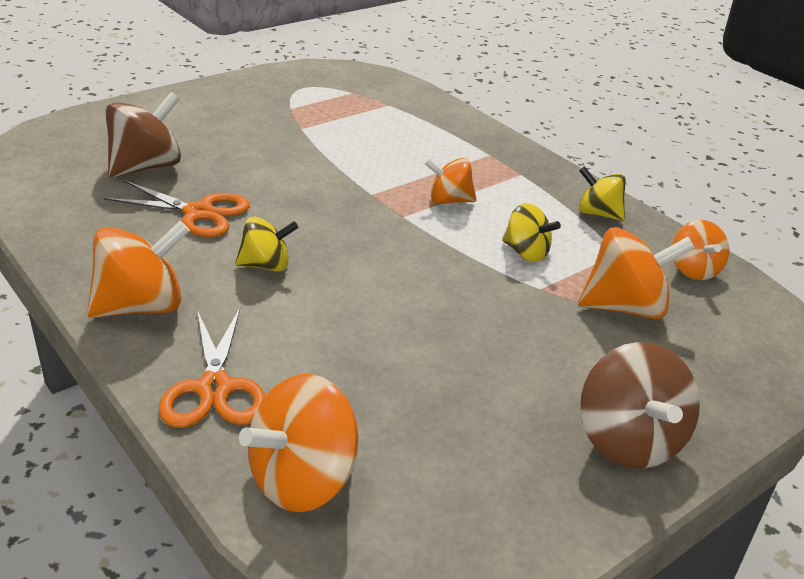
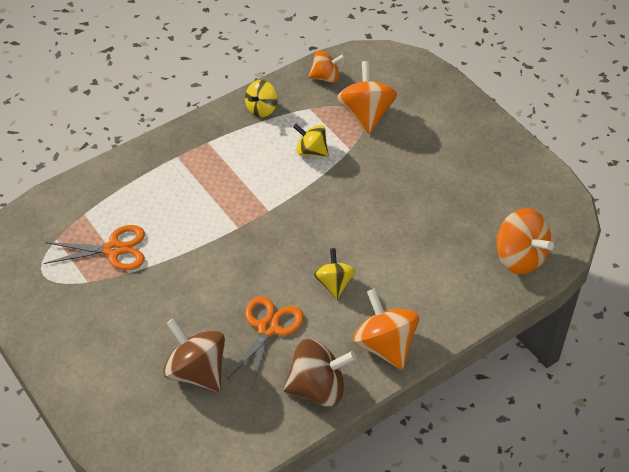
camera: 85 degrees left, 15 degrees up
orange scissors [159,308,265,428] -> orange scissors moved to [44,225,145,270]
orange spinning top [424,158,477,204] -> none
yellow spinning top [502,203,561,262] -> yellow spinning top turned 105 degrees counterclockwise [293,123,329,157]
brown spinning top [580,342,700,468] -> brown spinning top moved to [283,339,356,407]

